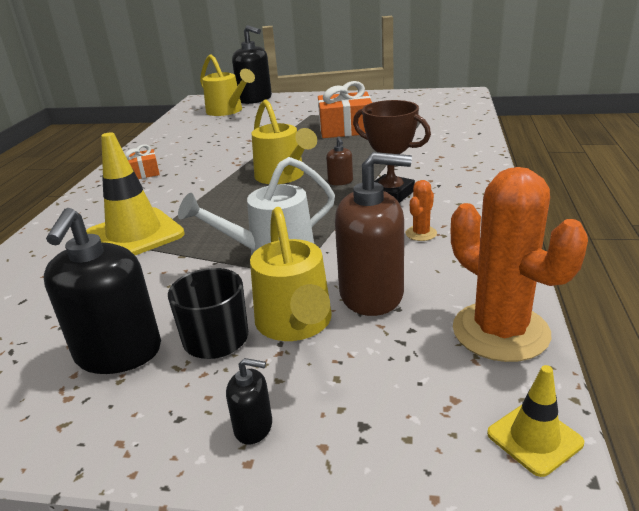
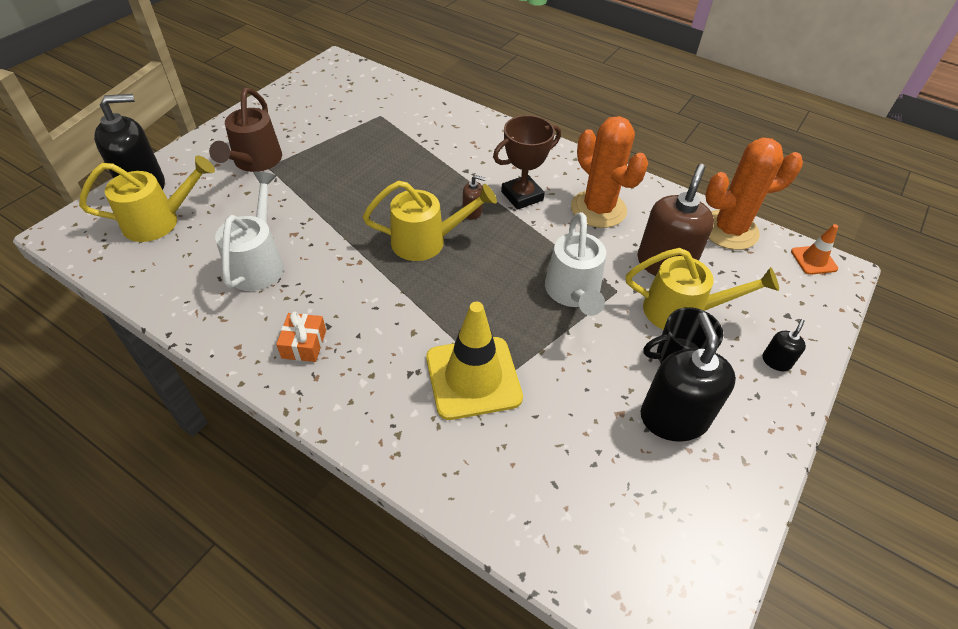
camera: 70 degrees left, 20 degrees up
black soap dispenser [44,208,161,374] -> black soap dispenser turned 120 degrees counterclockwise [641,312,736,442]
orange gift [318,81,372,138] -> none
orange cactus [406,180,437,241] -> orange cactus [571,116,648,228], size x2.29
yellow traffic cone [487,365,584,477] -> orange traffic cone [791,224,838,275]
none -> brown watering can [209,88,282,172]
none -> white watering can [215,171,284,291]

